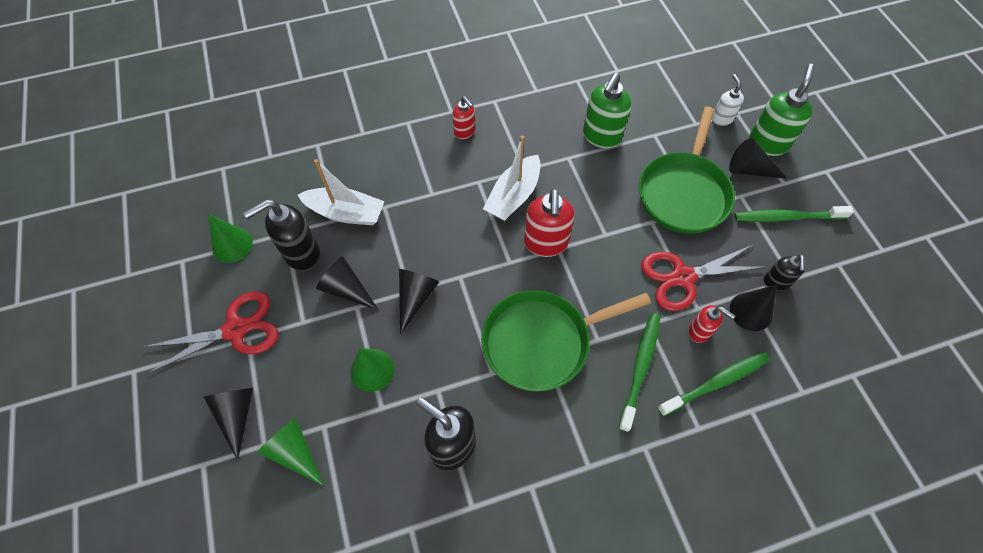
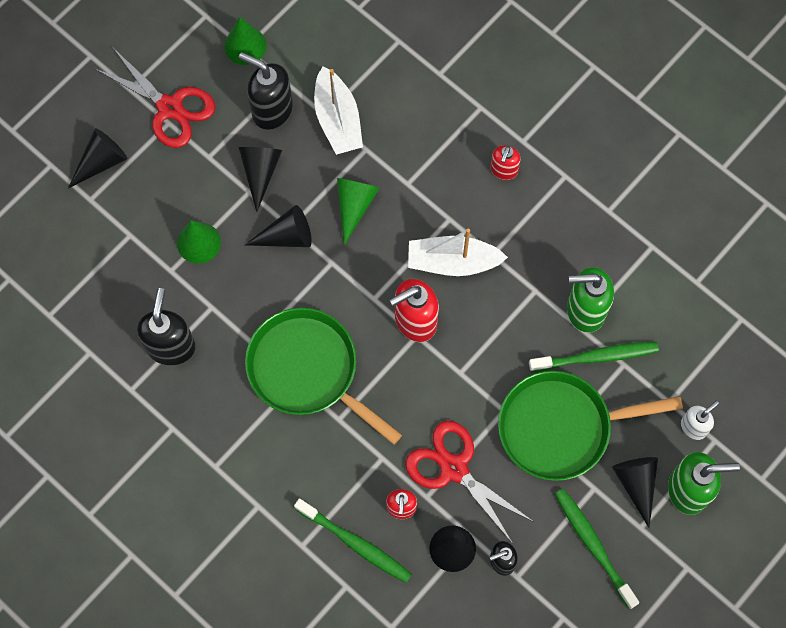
camera: 60 degrees right, 10 degrees up
green cone [257,418,324,486] -> green cone moved to [337,178,380,245]
green toothbrush [619,313,661,432] -> green toothbrush moved to [529,342,659,372]

